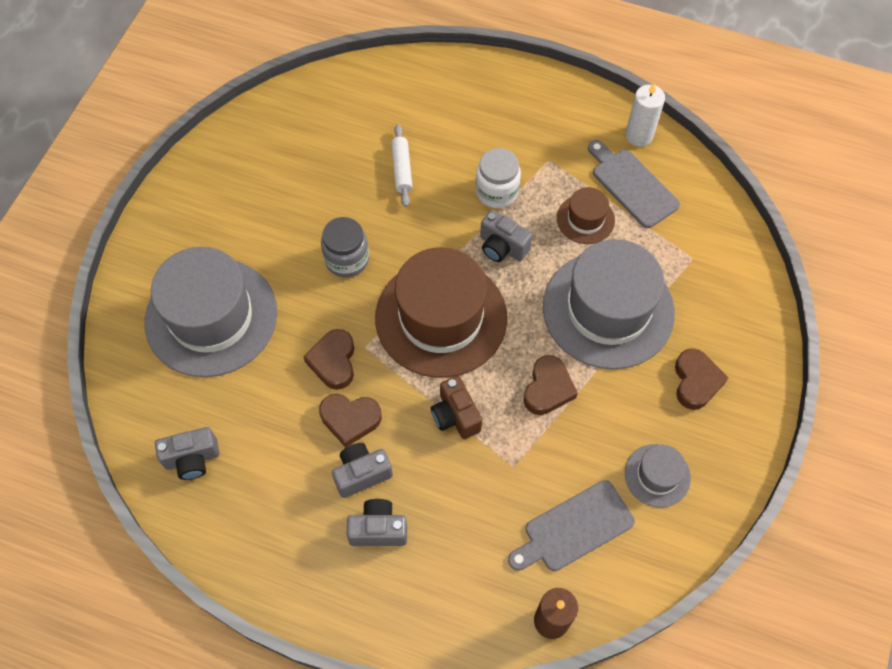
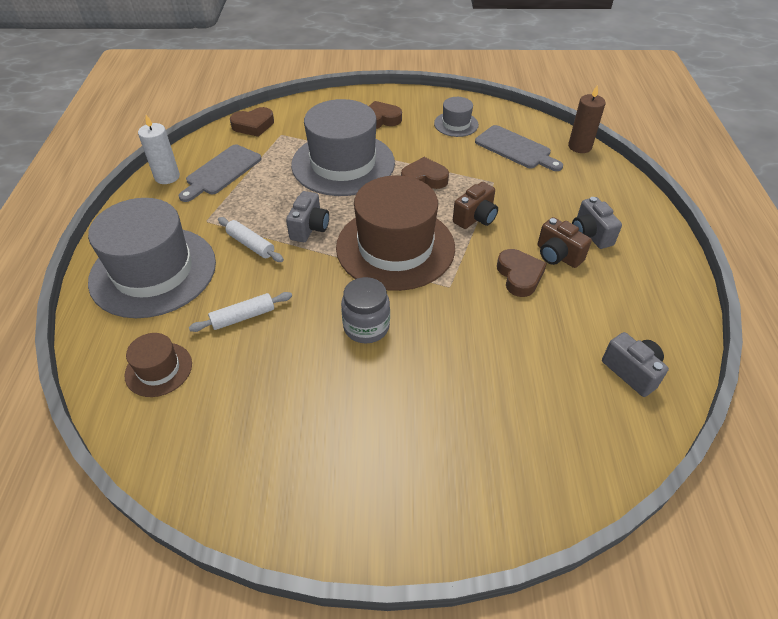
camera: 110 degrees left, 15 degrees down
grey hat [145,247,277,377] -> grey hat moved to [88,198,216,318]
brown heart [304,329,354,390] -> brown heart moved to [230,107,274,137]
grey camera [332,443,393,498] -> brown camera [538,217,592,268]
white jar [476,148,521,208] -> white rolling pin [218,217,284,262]
brown hat [557,187,615,244] -> brown hat moved to [125,333,192,397]

